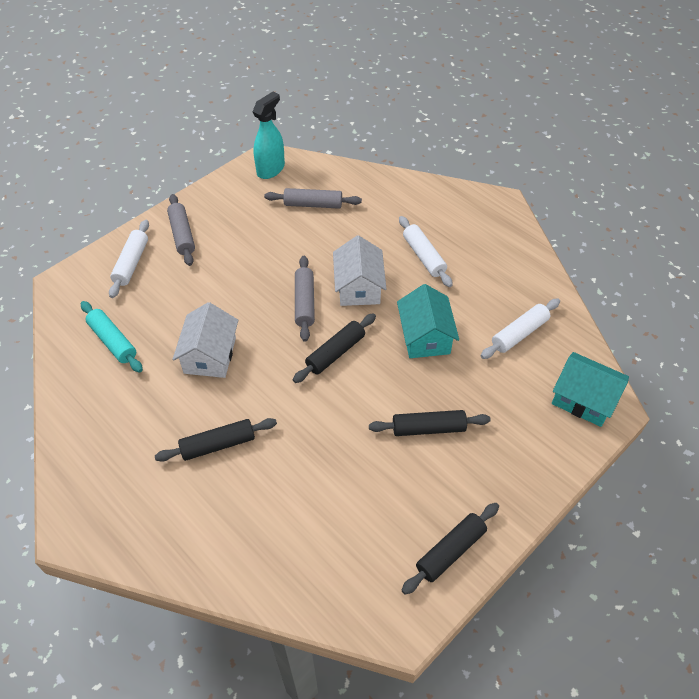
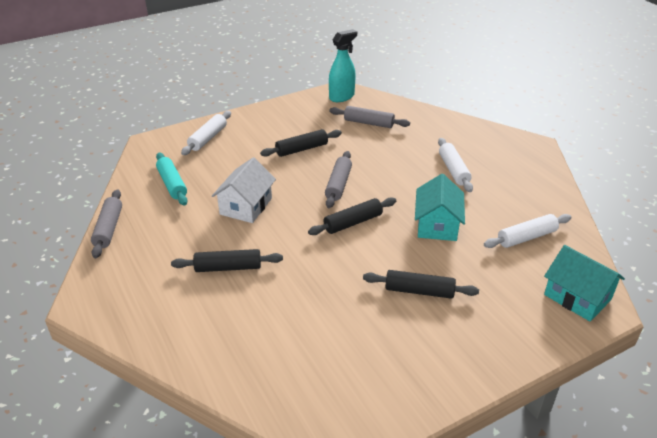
camera: 15 degrees right, 15 degrees down
grey rolling pin [167,194,195,266] -> grey rolling pin moved to [91,189,122,258]
white house [333,235,386,306] -> none
black rolling pin [401,503,499,595] -> black rolling pin moved to [260,129,342,157]

